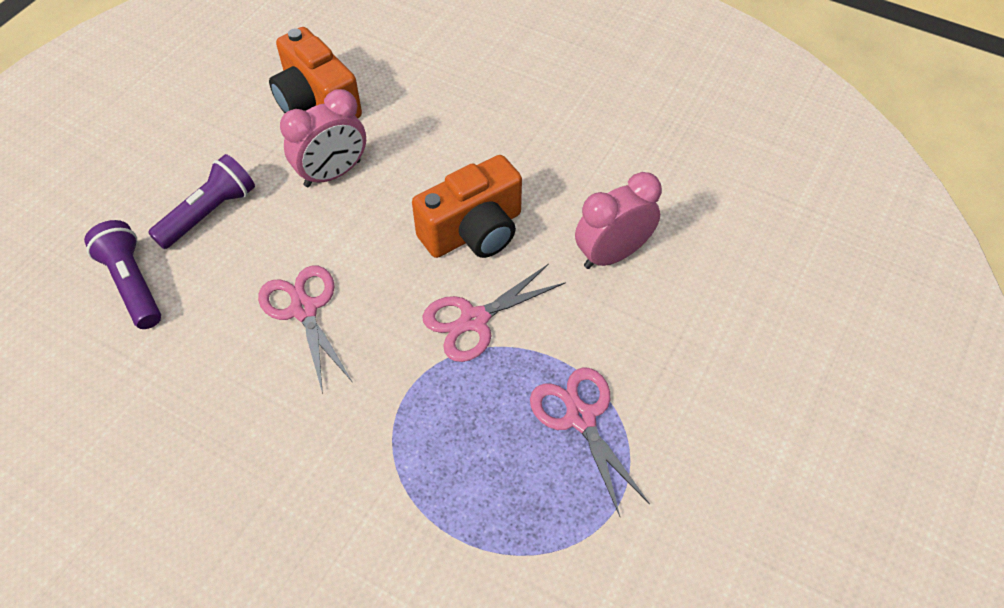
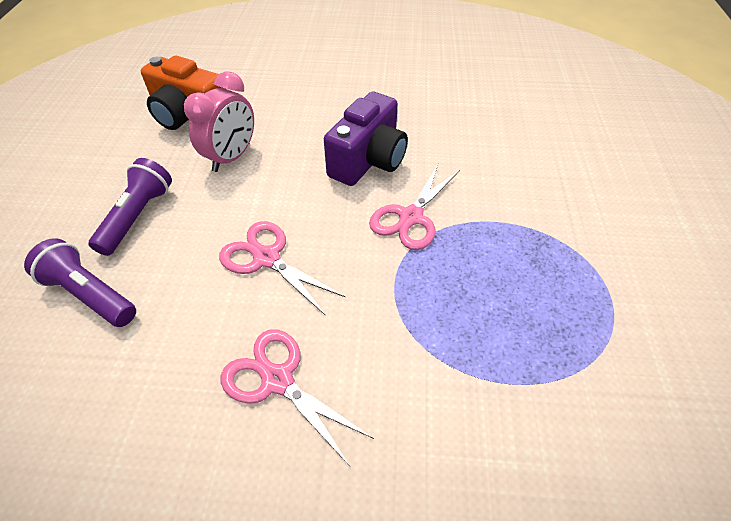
camera: 25 degrees left, 5 degrees down
orange camera [412,155,522,258] -> purple camera [324,92,408,186]
pink scissors [530,368,650,516] -> pink scissors moved to [221,329,374,466]
pink clock [575,172,662,269] -> none

